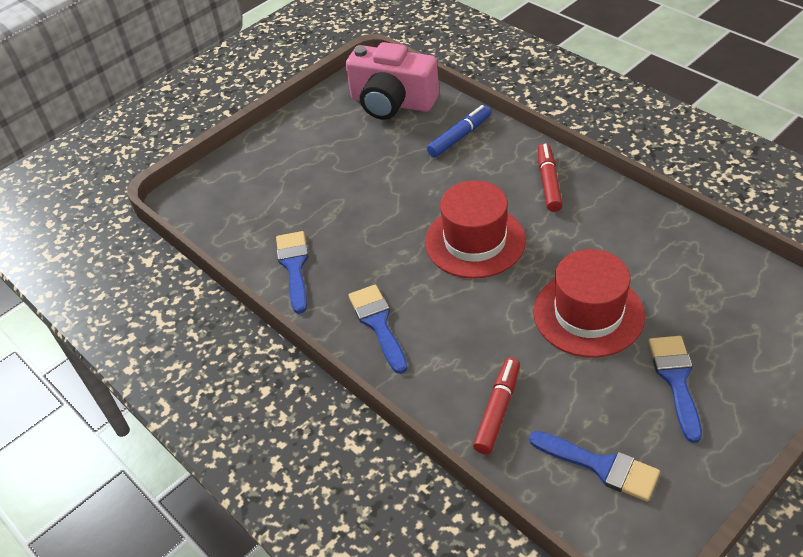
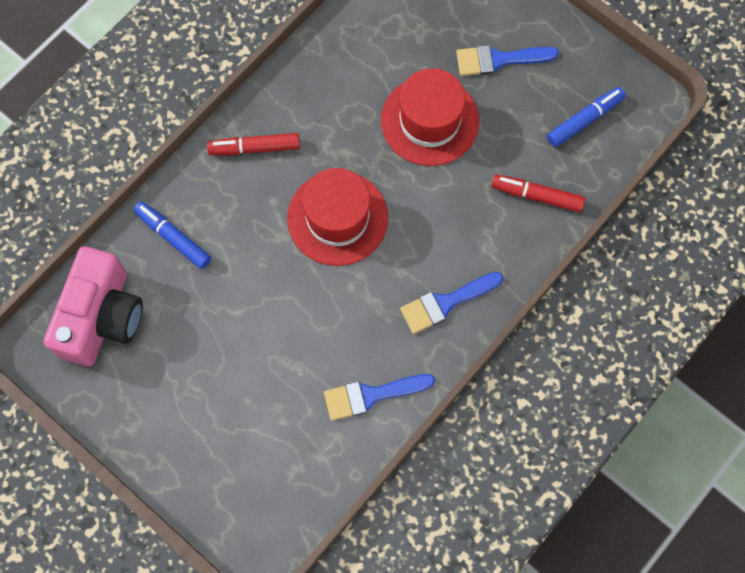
camera: 100 degrees left, 25 degrees up
blue brush [529,431,660,502] -> blue marker [547,87,626,147]

